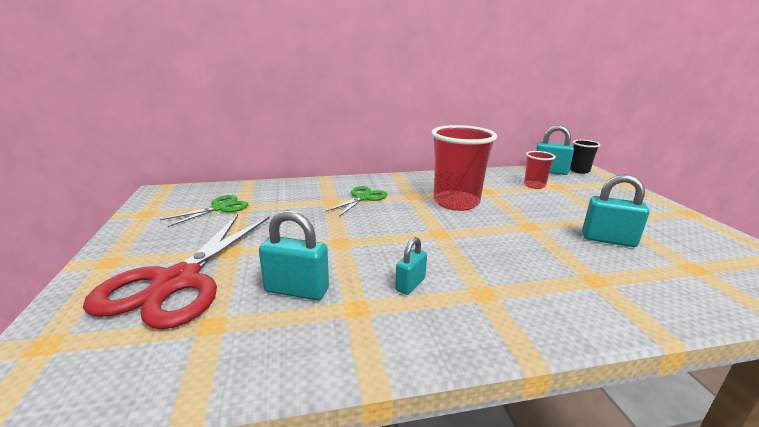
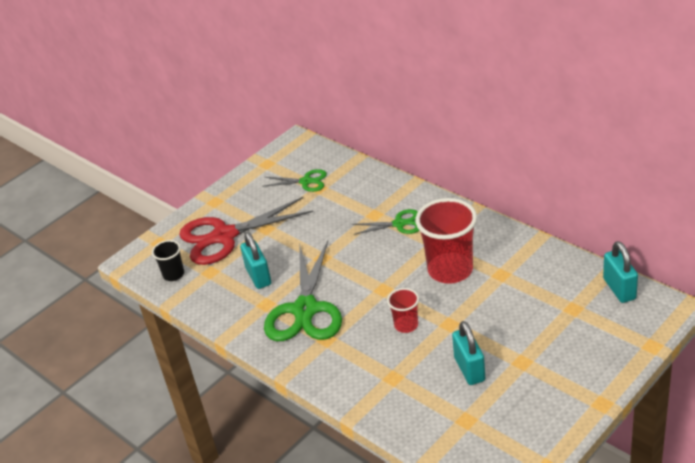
camera: 60 degrees right, 15 degrees up
turquoise padlock [395,237,427,295] -> green scissors [264,241,342,341]
red cup [524,151,556,189] -> red cup moved to [387,288,419,333]
black cup [570,140,600,174] -> black cup moved to [152,240,184,281]

